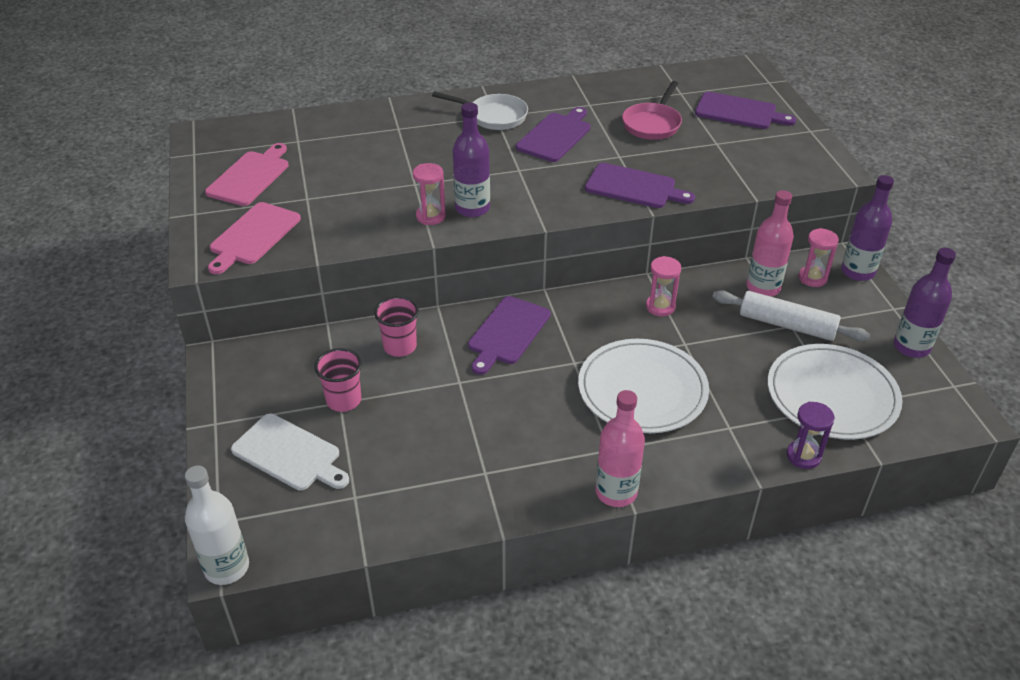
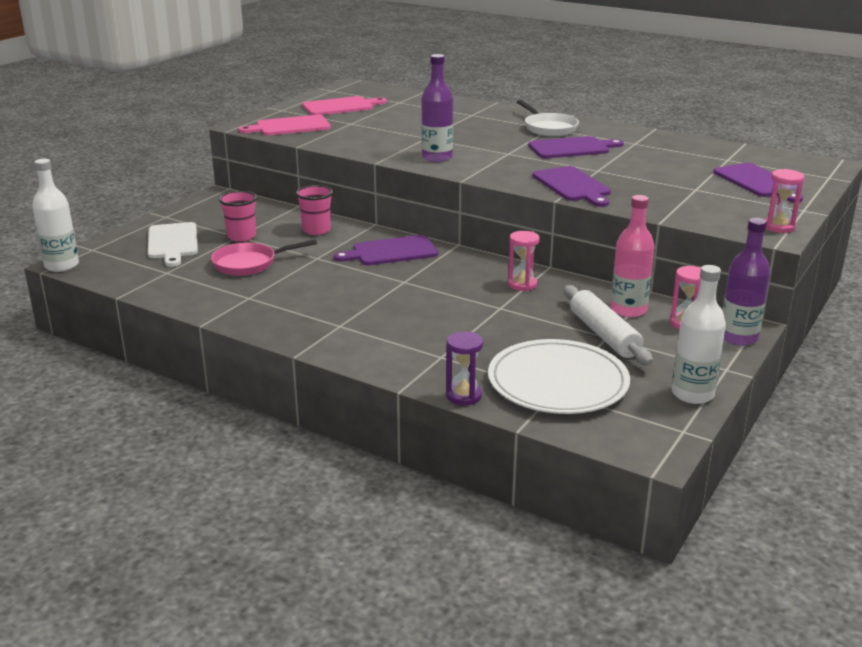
camera: 45 degrees right, 15 degrees down
pink hourglass [413,163,446,225] -> pink hourglass moved to [765,169,805,233]
white plate [578,339,709,433] -> none
pink bottle [596,390,645,507] -> none
pink pan [622,81,682,140] -> pink pan moved to [211,239,317,276]
purple bottle [893,248,956,358] -> white bottle [672,265,726,404]

